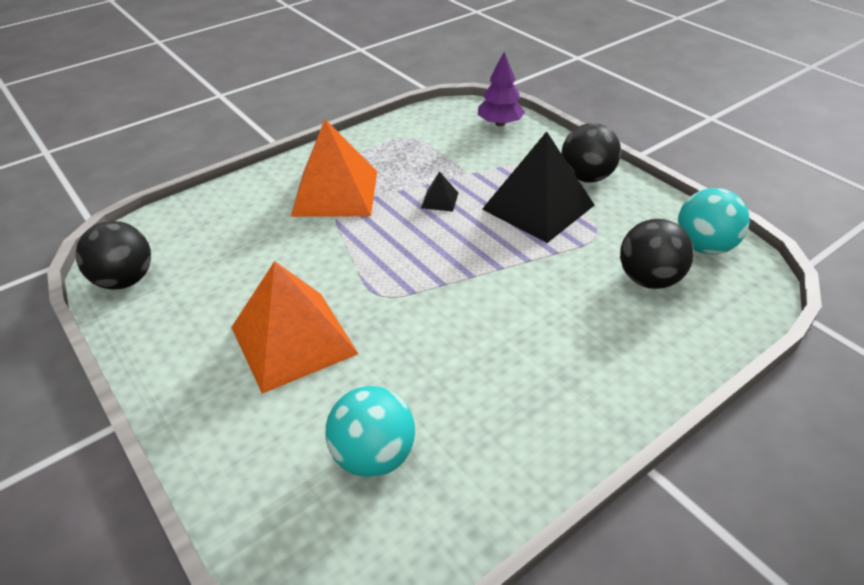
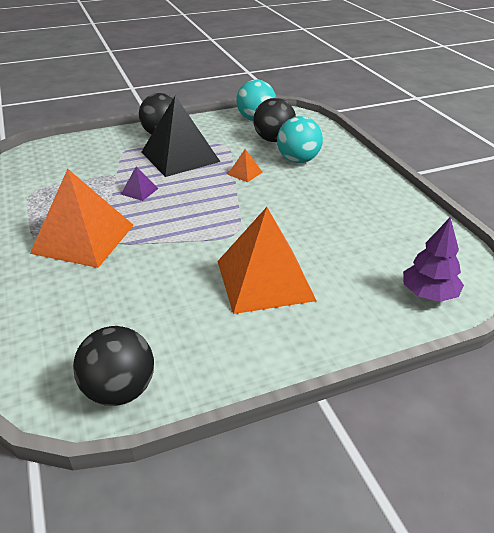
camera: 75 degrees left, 5 degrees down
turquoise ball [326,386,415,478] -> turquoise ball moved to [277,116,323,163]
black pyramid [421,171,458,212] -> purple pyramid [121,166,158,201]
purple tree [478,52,525,126] -> purple tree moved to [403,217,464,302]
none -> orange pyramid [227,149,262,182]

